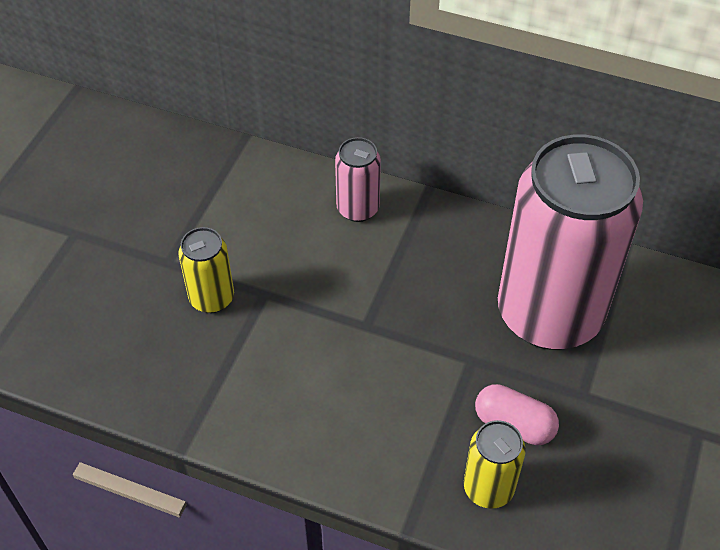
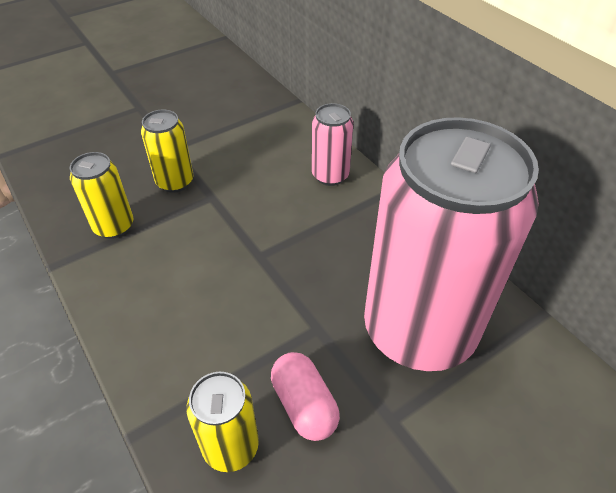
camera: 35 degrees right, 5 degrees down
none -> yellow can [70,152,133,239]

